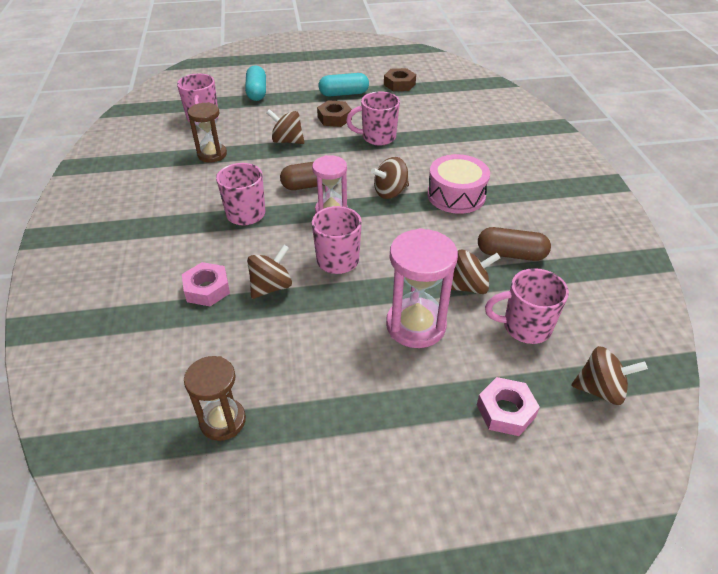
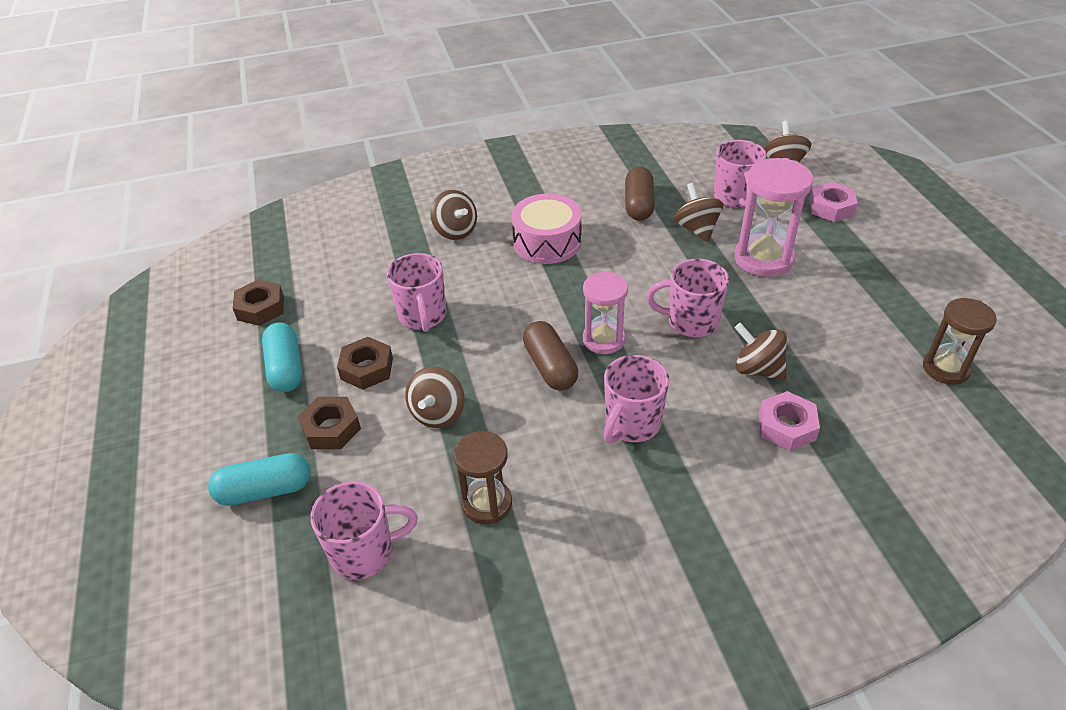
camera: 95 degrees left, 0 degrees up
brown spinning top [371,157,409,199] -> brown spinning top moved to [430,190,477,240]
none -> brown nut [298,397,361,449]

